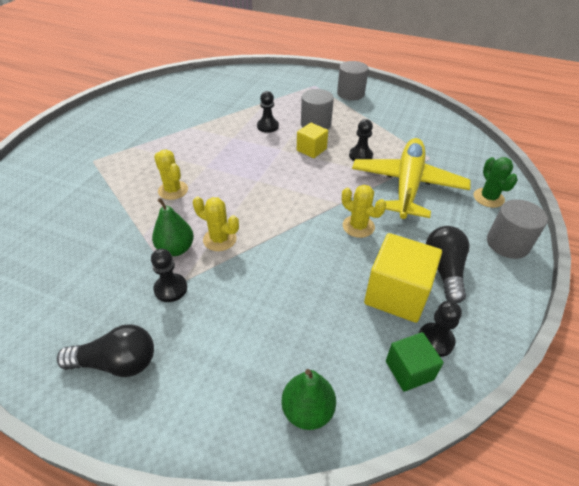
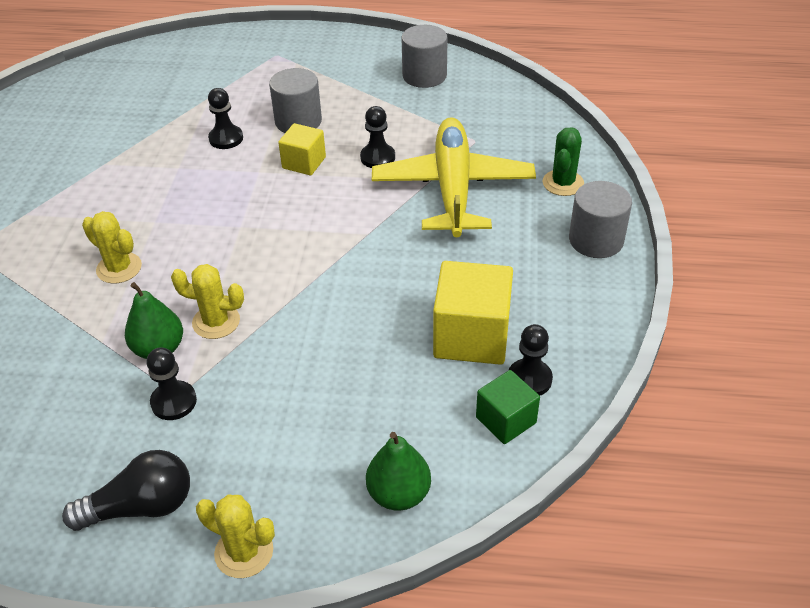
camera: 15 degrees left, 0 degrees up
grey cylinder [337,61,369,100] -> grey cylinder moved to [401,25,448,88]
yellow cactus [342,185,386,238] -> yellow cactus moved to [196,495,275,578]
black light bulb [426,226,470,303] -> none
green cactus [474,157,518,208] -> green cactus turned 45 degrees clockwise [543,127,584,196]

